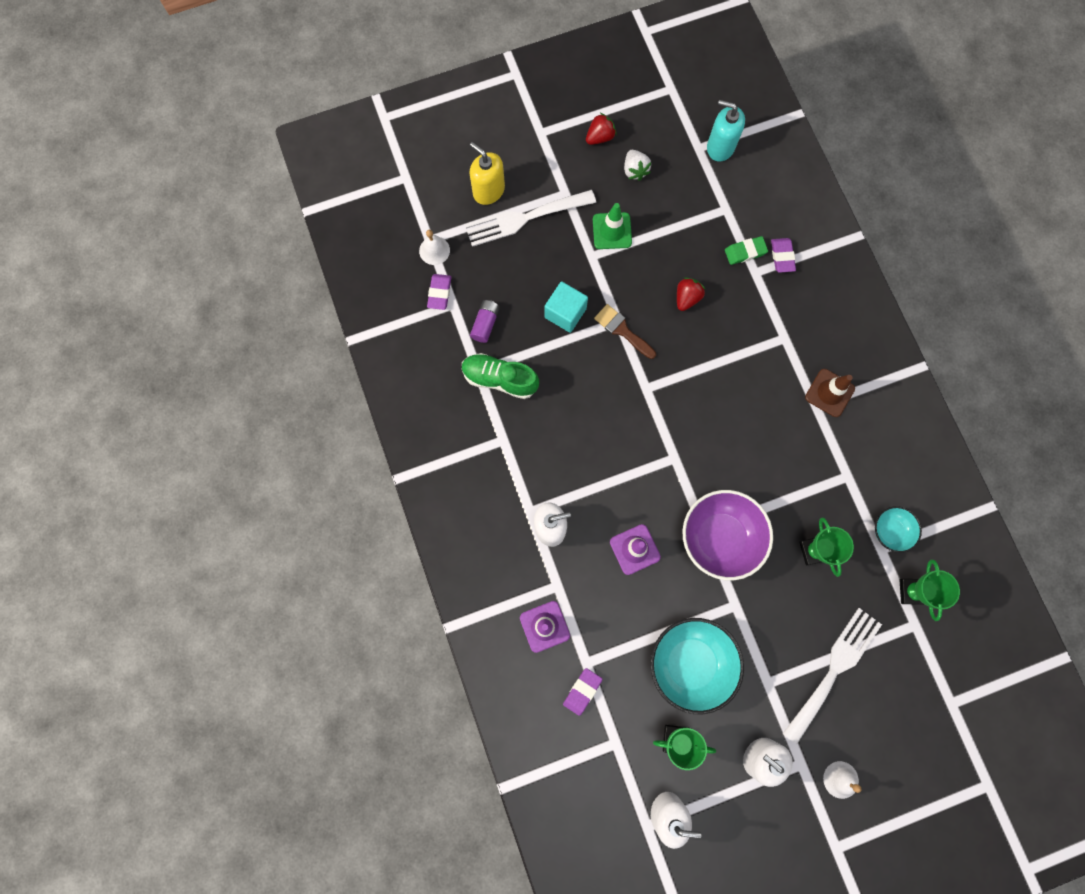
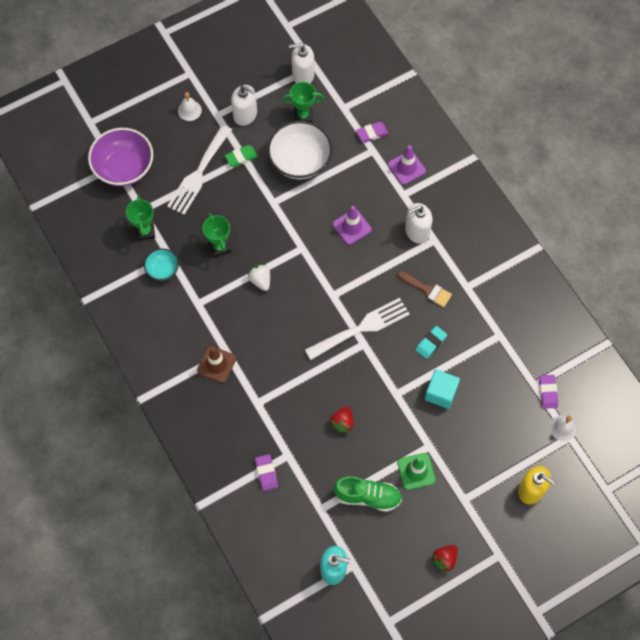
camera: 170 degrees right, 10 degrees down
green shoe [462,353,539,399] -> green shoe moved to [334,476,402,512]
white fork [465,190,596,247] -> white fork moved to [305,298,410,360]
purple battery [470,300,500,343] -> none
purple eraser [563,668,603,716] -> purple eraser turned 45 degrees clockwise [356,122,389,142]
brown brush [594,304,656,359] -> brown brush moved to [397,271,452,307]
white strawberry [624,150,651,181] -> white strawberry moved to [248,264,270,291]
turquoise bowl [651,618,744,714] -> white bowl [267,121,332,179]
purple bowl [683,490,773,580] -> purple bowl moved to [88,128,153,186]
green eraser [725,236,768,265] -> green eraser moved to [225,145,258,167]
none -> turquoise eraser [415,326,447,359]

